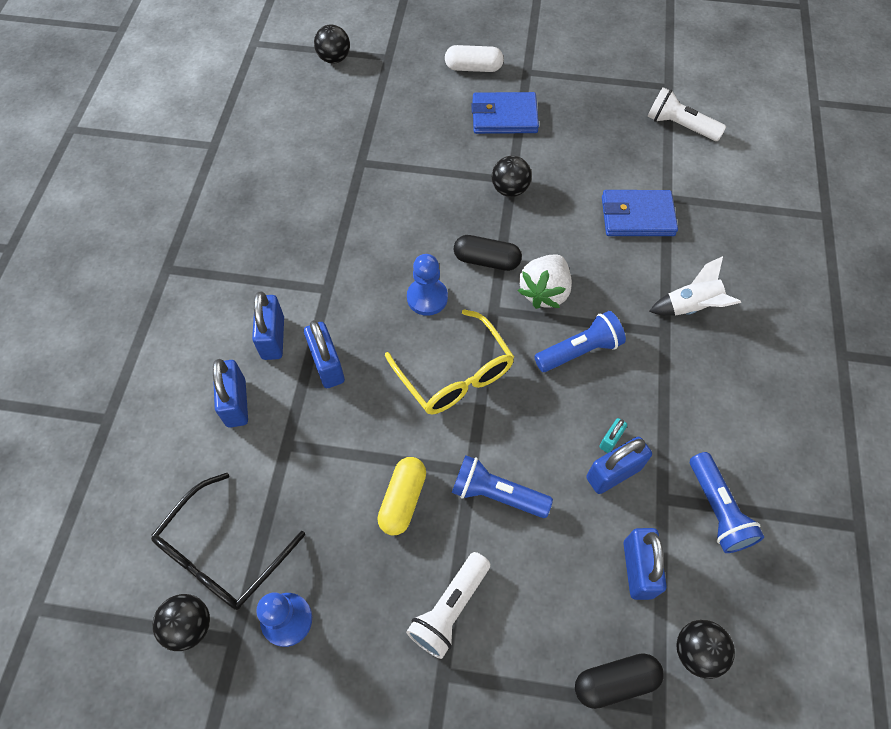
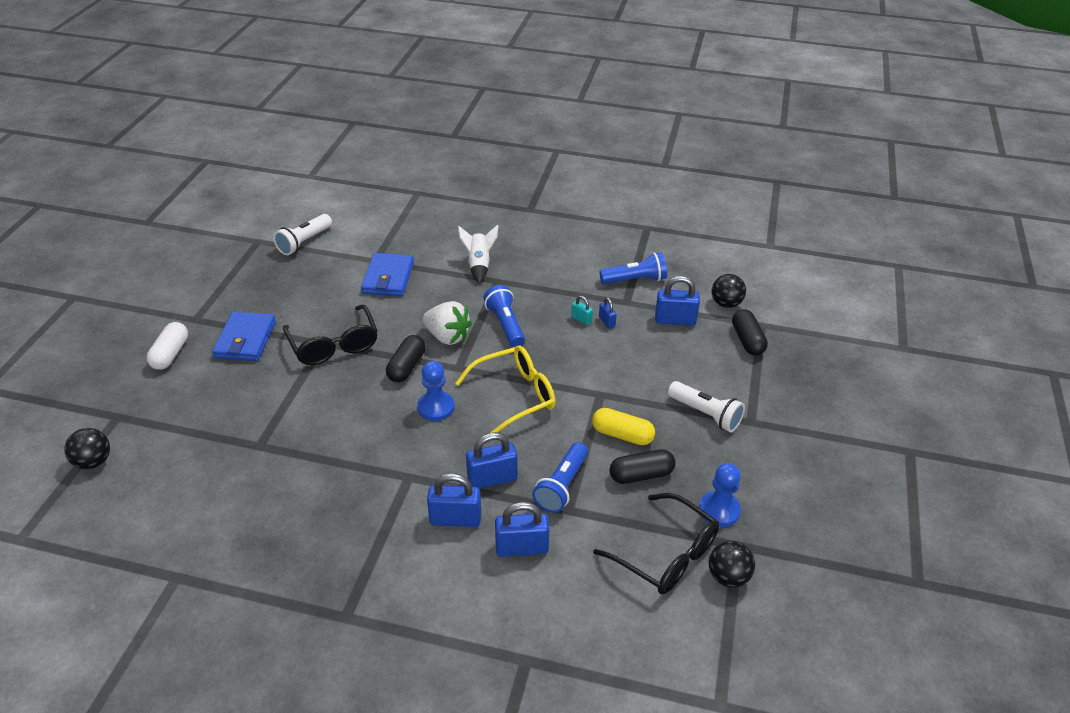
camera: 85 degrees left, 20 degrees down
blue flashlight [452,455,553,518] -> blue flashlight moved to [532,442,588,513]
black ball [492,156,532,197] -> black glasses [283,305,378,365]
blue padlock [586,437,652,494] -> blue padlock [599,297,617,328], size x0.53
none -> black capsule [609,449,676,484]

